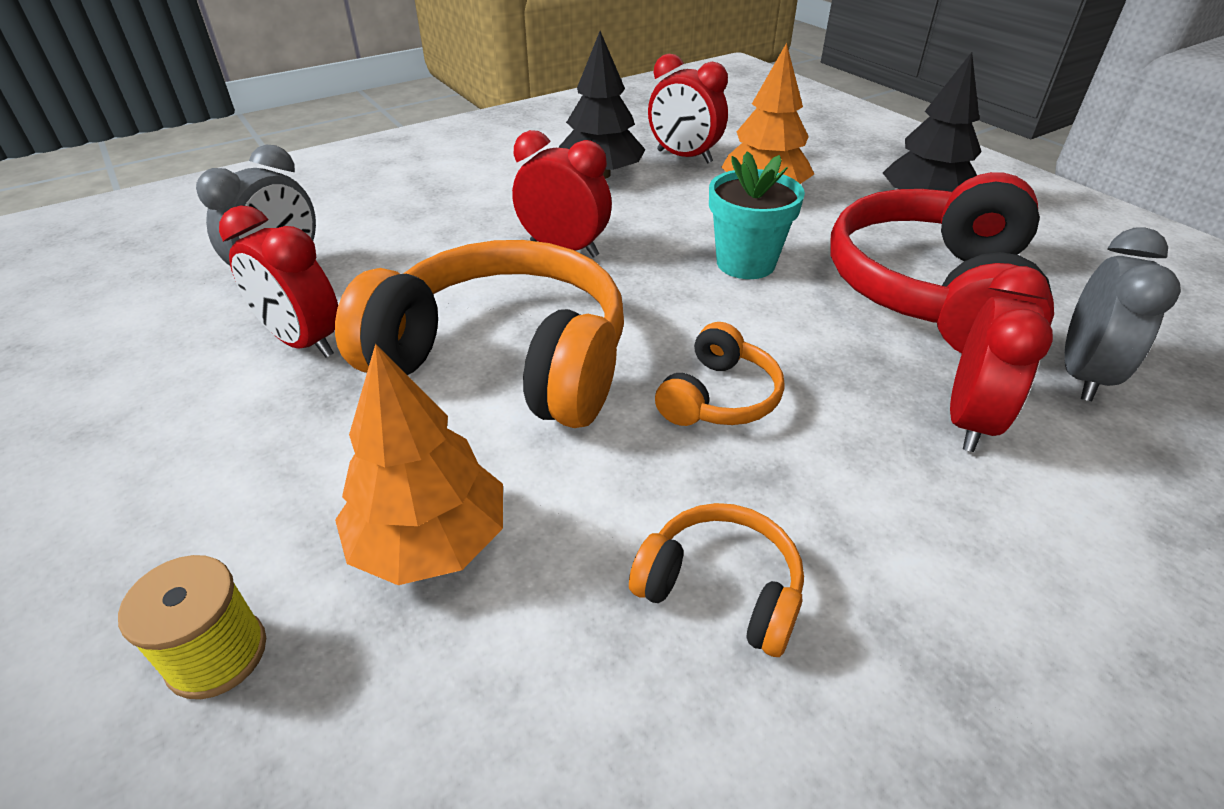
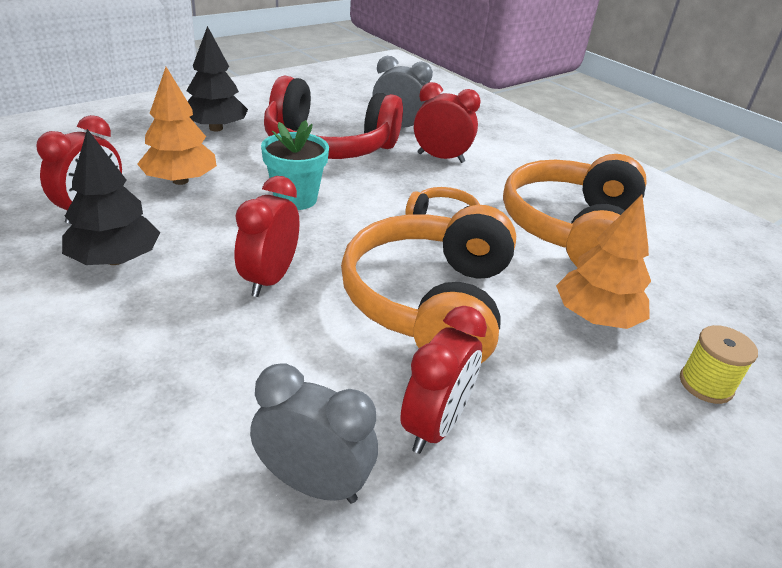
camera: 100 degrees left, 5 degrees down
orange headphones [629,503,804,657] -> orange headphones [503,154,647,266], size x2.16

